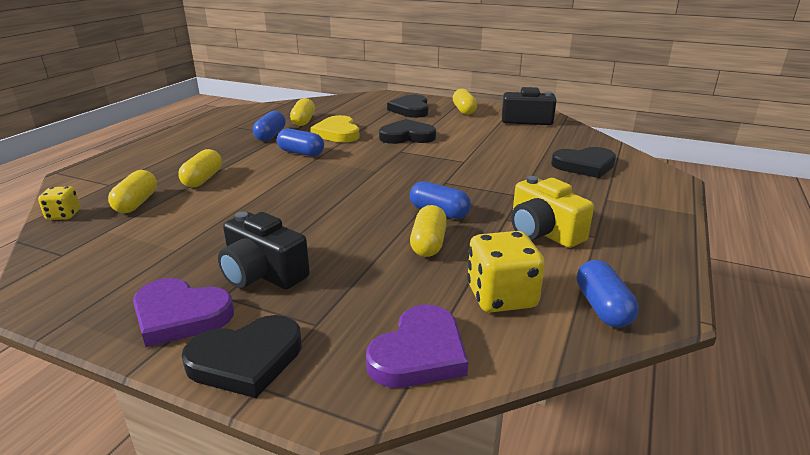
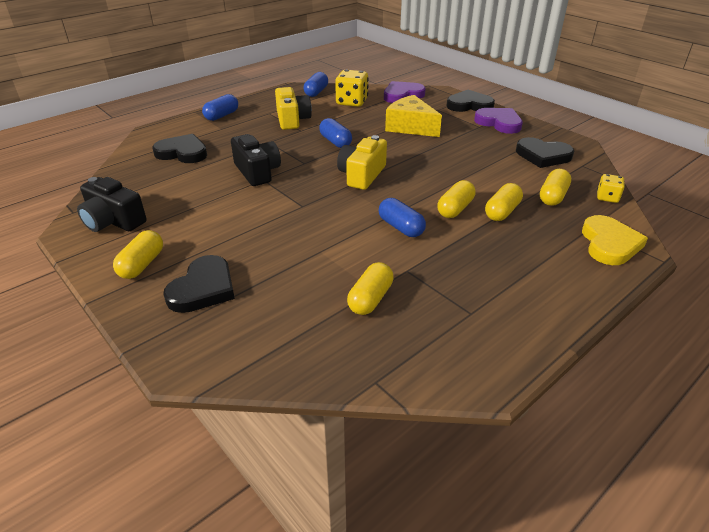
camera: 155 degrees left, 10 degrees up
black camera [218,212,310,289] -> black camera moved to [231,134,281,186]
blue capsule [253,111,286,141] -> blue capsule moved to [202,94,238,121]
yellow heart [311,115,360,143] -> yellow heart moved to [582,215,648,265]
black heart [379,119,436,144] -> black heart moved to [516,137,574,168]
yellow capsule [410,205,447,257] -> yellow capsule moved to [438,180,476,218]
none -> yellow camera [337,135,387,190]
none -> yellow cheese [385,95,442,137]

